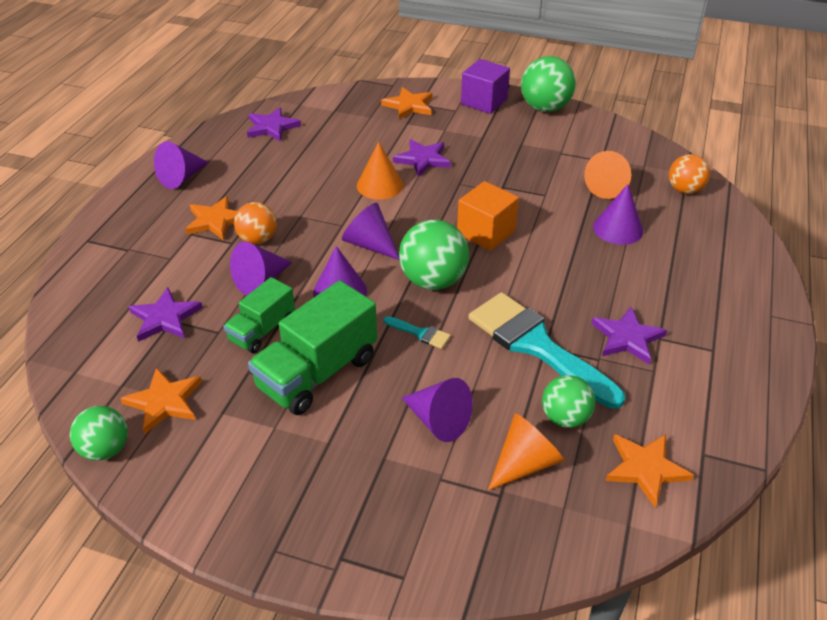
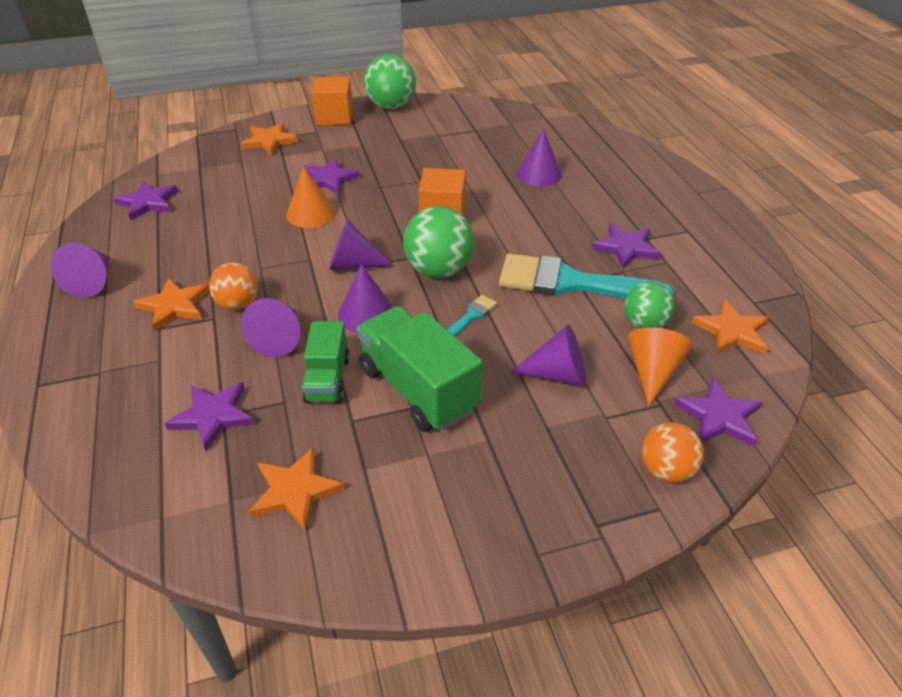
camera: 35 degrees left, 0 degrees up
green ball [70,406,128,461] -> none
green truck [248,280,377,415] -> green truck turned 135 degrees clockwise [356,306,483,432]
turquoise brush [384,316,451,349] -> turquoise brush turned 45 degrees counterclockwise [447,295,497,336]
purple cube [461,59,510,114] -> orange cube [311,77,353,125]
orange cone [584,151,631,199] -> none
orange ball [669,154,710,194] -> orange ball moved to [641,422,704,483]
none -> purple star [674,378,762,447]

